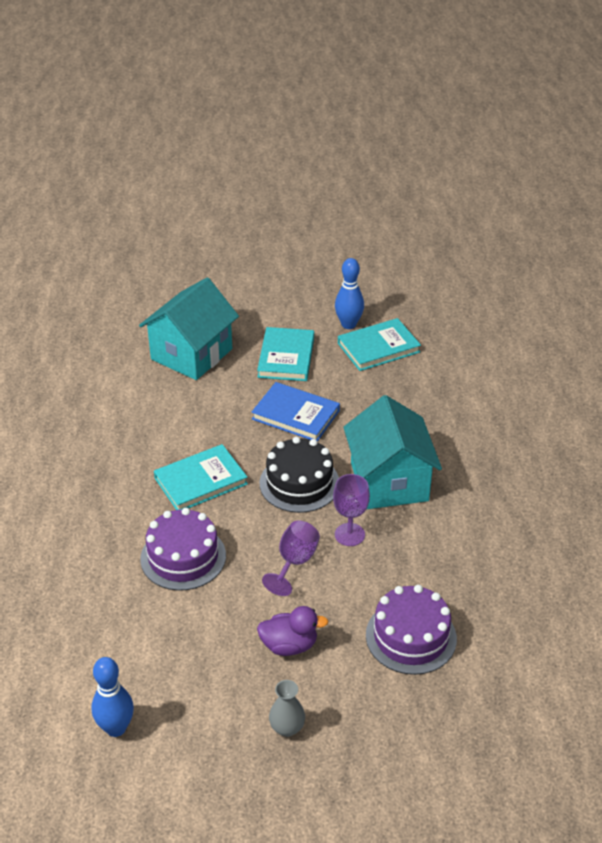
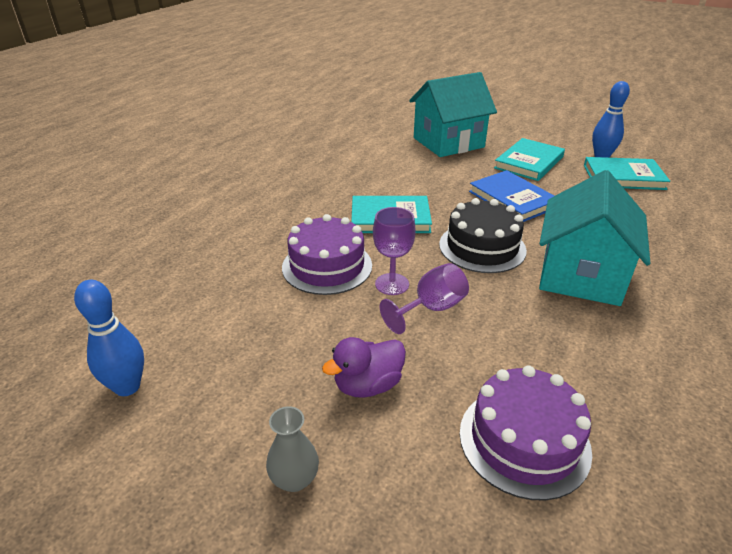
camera: 30 degrees right, 5 degrees down
purple duck [257,606,329,656] -> purple duck turned 120 degrees clockwise [322,337,406,398]
purple goblet [333,474,370,546] -> purple goblet moved to [373,207,416,295]

